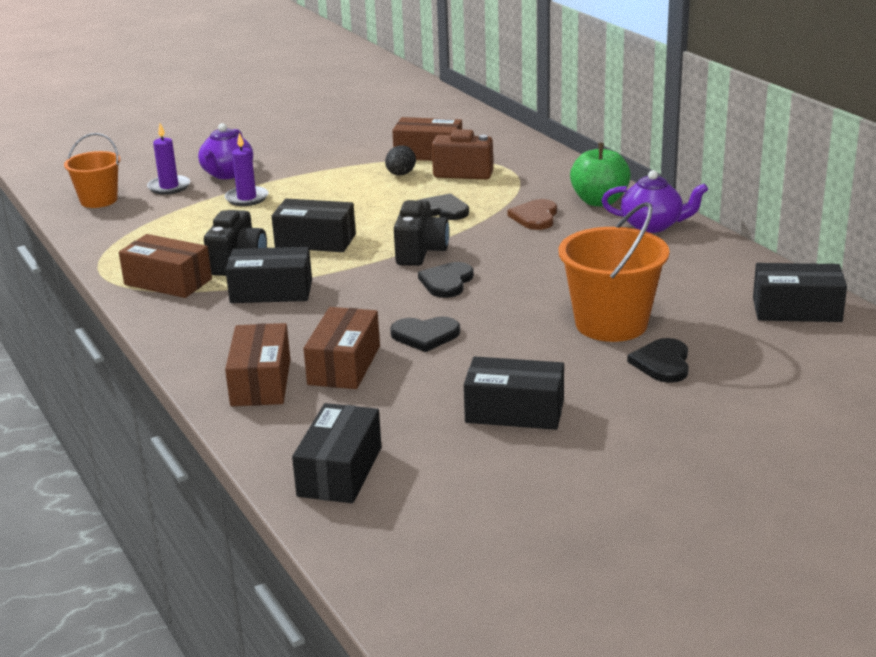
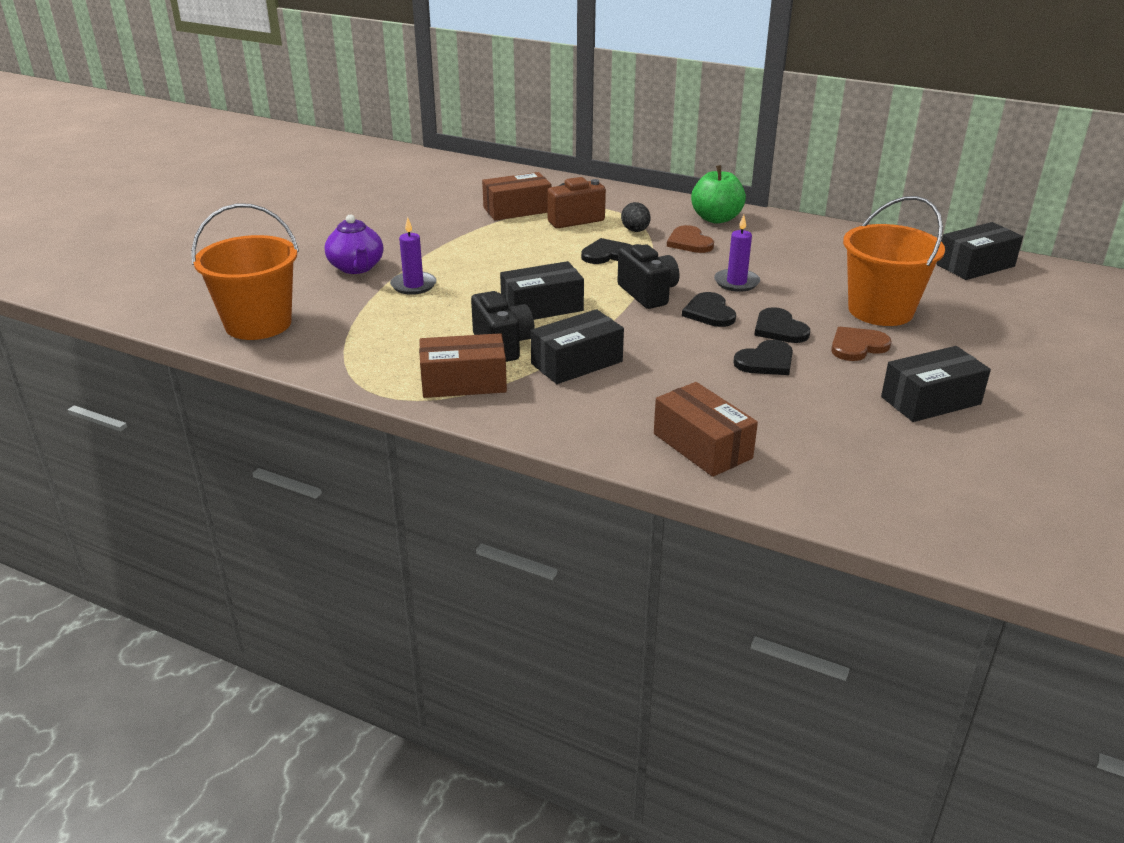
camera: 35 degrees left, 5 degrees up
orange bucket [64,133,120,208] -> orange bucket [191,203,299,340], size x1.57
purple candle [147,123,190,195] -> purple candle moved to [714,215,760,292]
black box [292,403,382,503] -> none
brown box [303,307,380,389] -> none
black egg [385,145,416,175] -> black egg moved to [621,202,651,232]
purple teapot [601,170,708,233] -> none
black heart [627,338,689,383] -> black heart moved to [754,307,810,343]
none -> brown heart [831,327,892,361]

